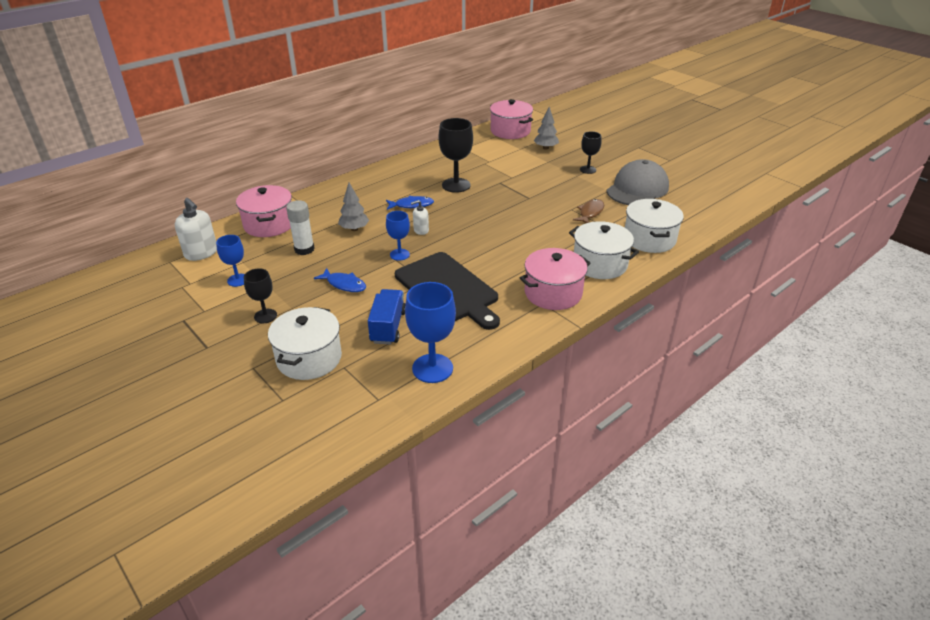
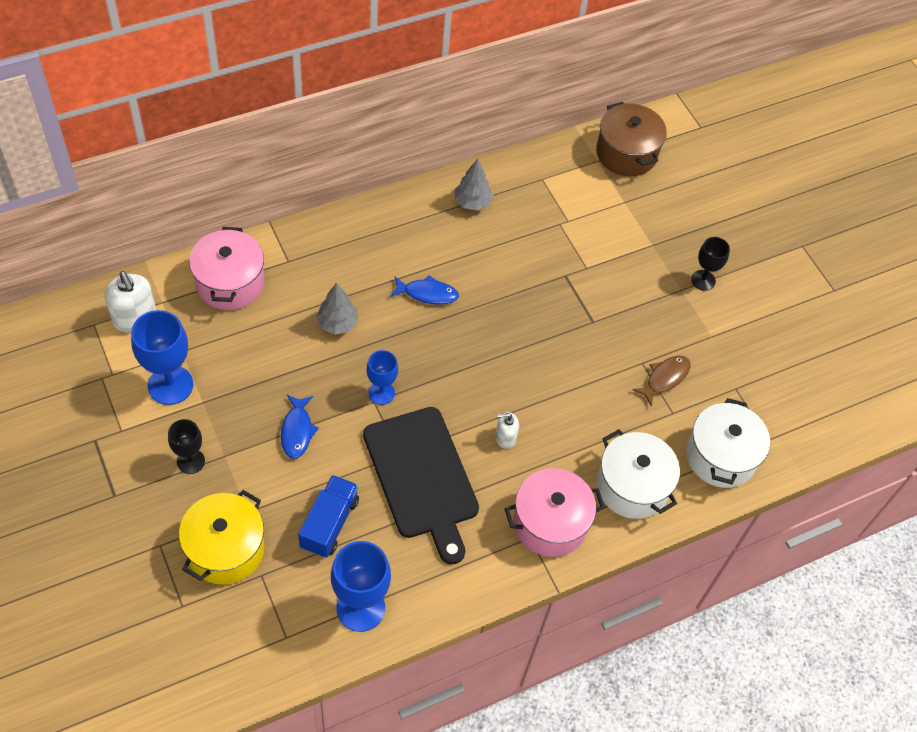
camera: 10 degrees right, 20 degrees up
blue goblet [216,235,244,287] -> blue goblet [131,310,193,405], size x1.67
white pot [268,307,342,380] -> yellow pot [179,490,265,584]
white glue stick [286,200,315,255] -> none
blue fish [314,268,366,292] -> blue fish turned 45 degrees clockwise [281,395,319,459]
white soap dispenser [411,200,429,235] -> white soap dispenser moved to [495,412,519,449]
black goblet [438,118,473,193] -> none
pink pot [490,99,533,139] -> brown pot [596,102,667,176]
grey tree [533,107,559,150] -> grey tree moved to [455,159,493,211]
grey cap [606,159,669,205] -> none

